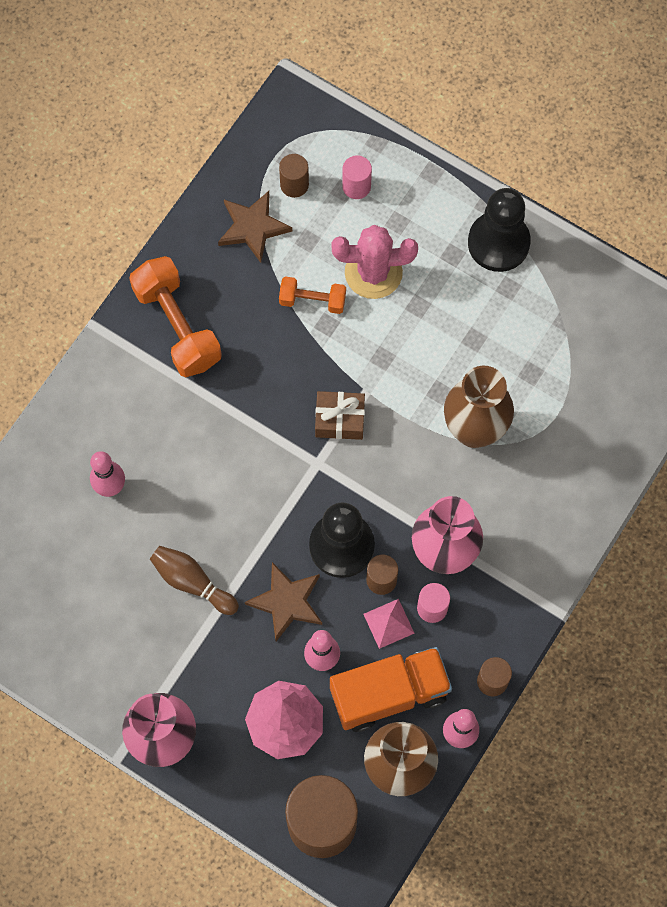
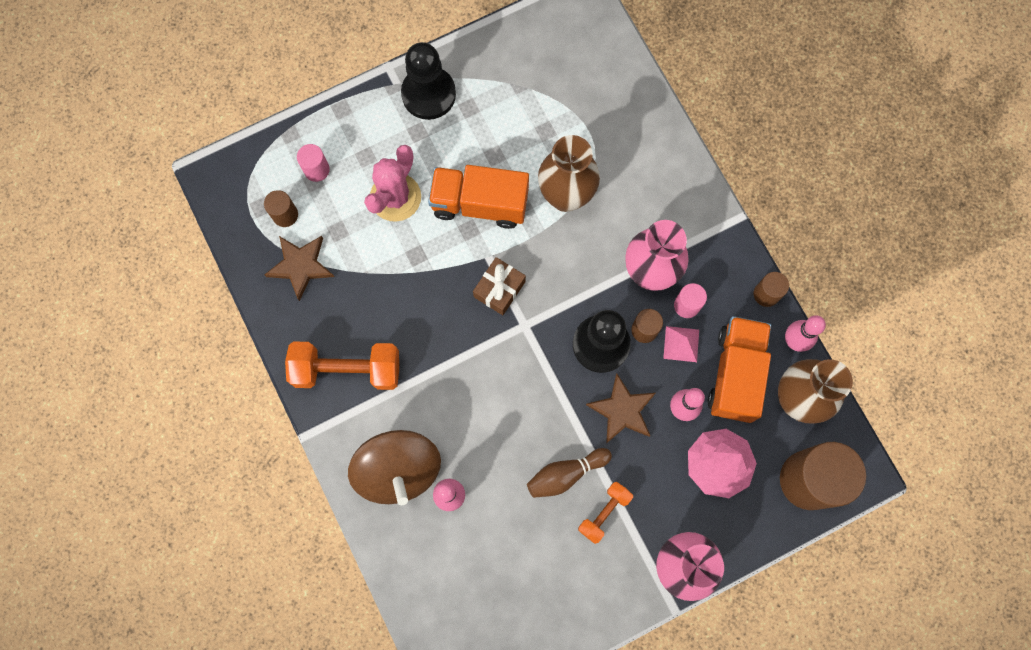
camera: 60 degrees left, 5 degrees up
orange dumbbell [279,276,346,314] -> orange dumbbell moved to [578,482,633,544]
none -> brown spinning top [348,430,441,505]
none -> orange truck [428,165,529,229]

